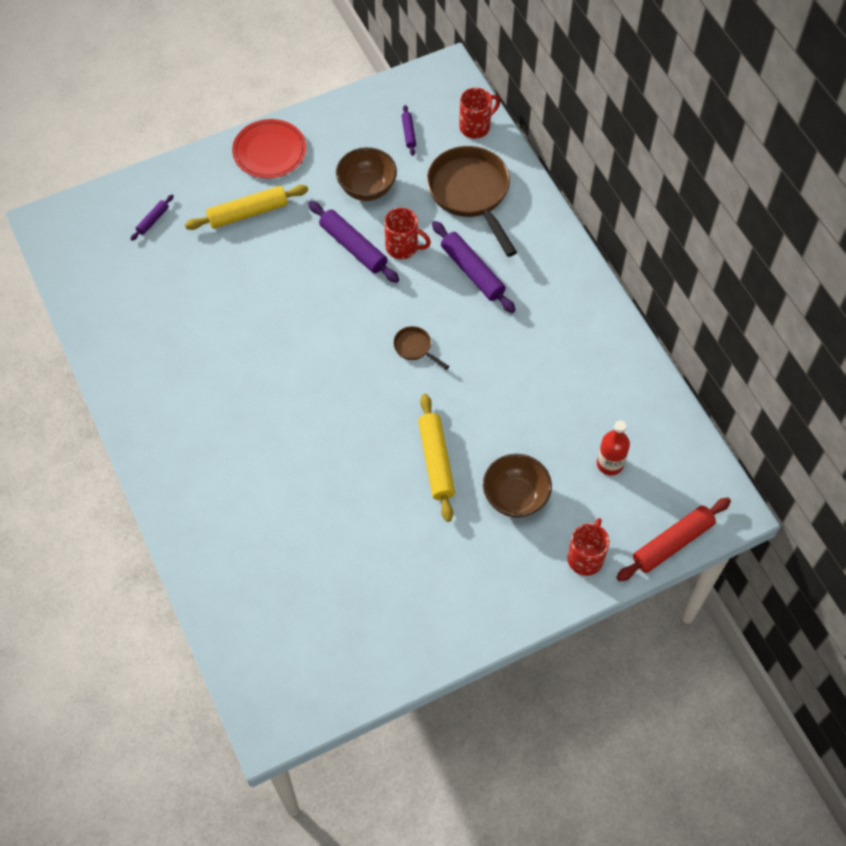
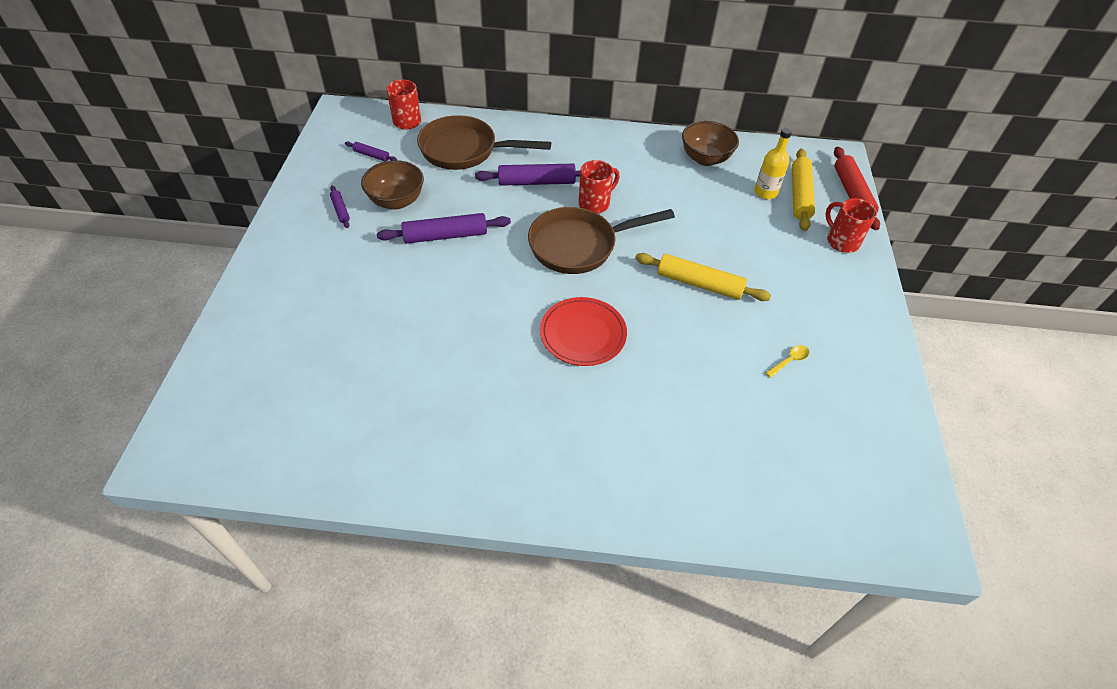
camera: 60 degrees left, 10 degrees down
purple rolling pin [131,195,174,241] -> purple rolling pin moved to [330,186,350,228]
yellow rolling pin [185,185,308,230] -> yellow rolling pin moved to [792,149,815,231]
red plate [232,119,306,178] -> red plate moved to [540,297,627,366]
red mug [384,208,431,259] -> red mug moved to [578,160,619,214]
brown pan [393,326,449,370] -> brown pan [528,207,675,274], size x2.33
brown bowl [483,454,552,518] -> brown bowl moved to [682,121,739,166]
red bottle [597,420,630,475] -> yellow bottle [754,128,792,199]
none -> yellow spoon [765,345,809,378]

